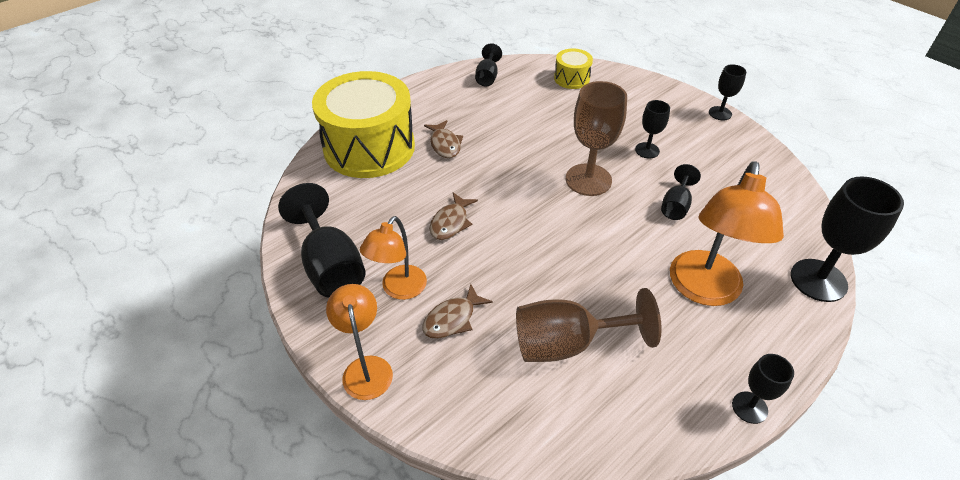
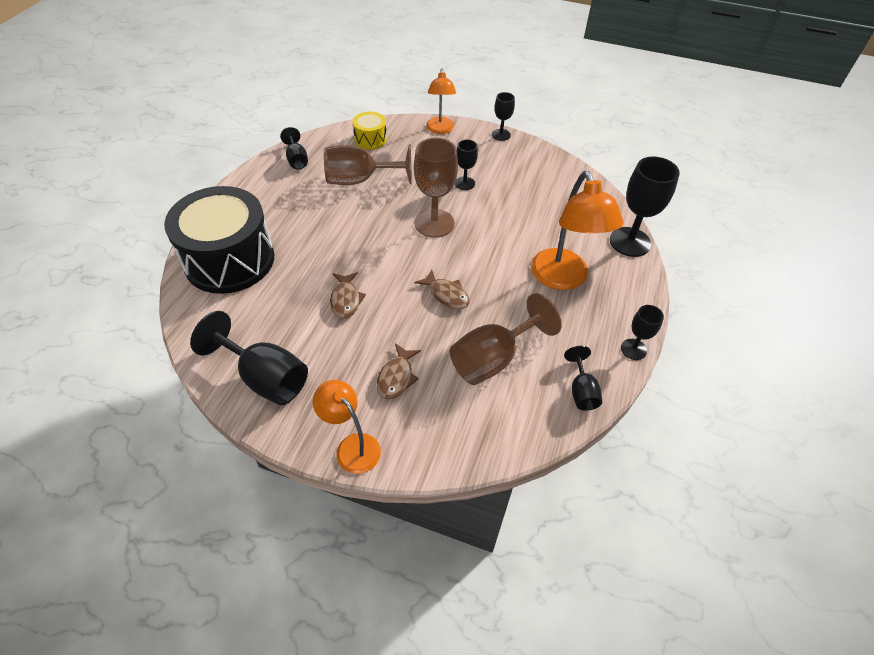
camera: 30 degrees left, 5 degrees up
yellow drum [312,71,415,178] -> black drum [164,186,274,294]
orange lamp [360,216,427,300] -> orange lamp moved to [426,69,456,134]
brown fish [424,120,463,158] -> brown fish moved to [415,270,470,309]
black goblet [661,164,701,220] -> black goblet moved to [564,346,602,411]
none -> brown goblet [324,145,412,185]

